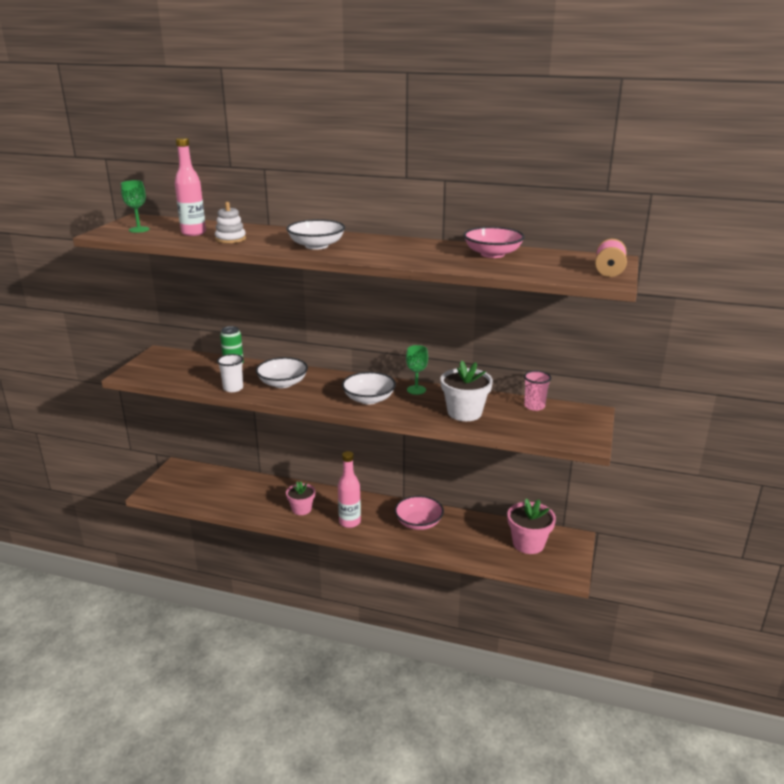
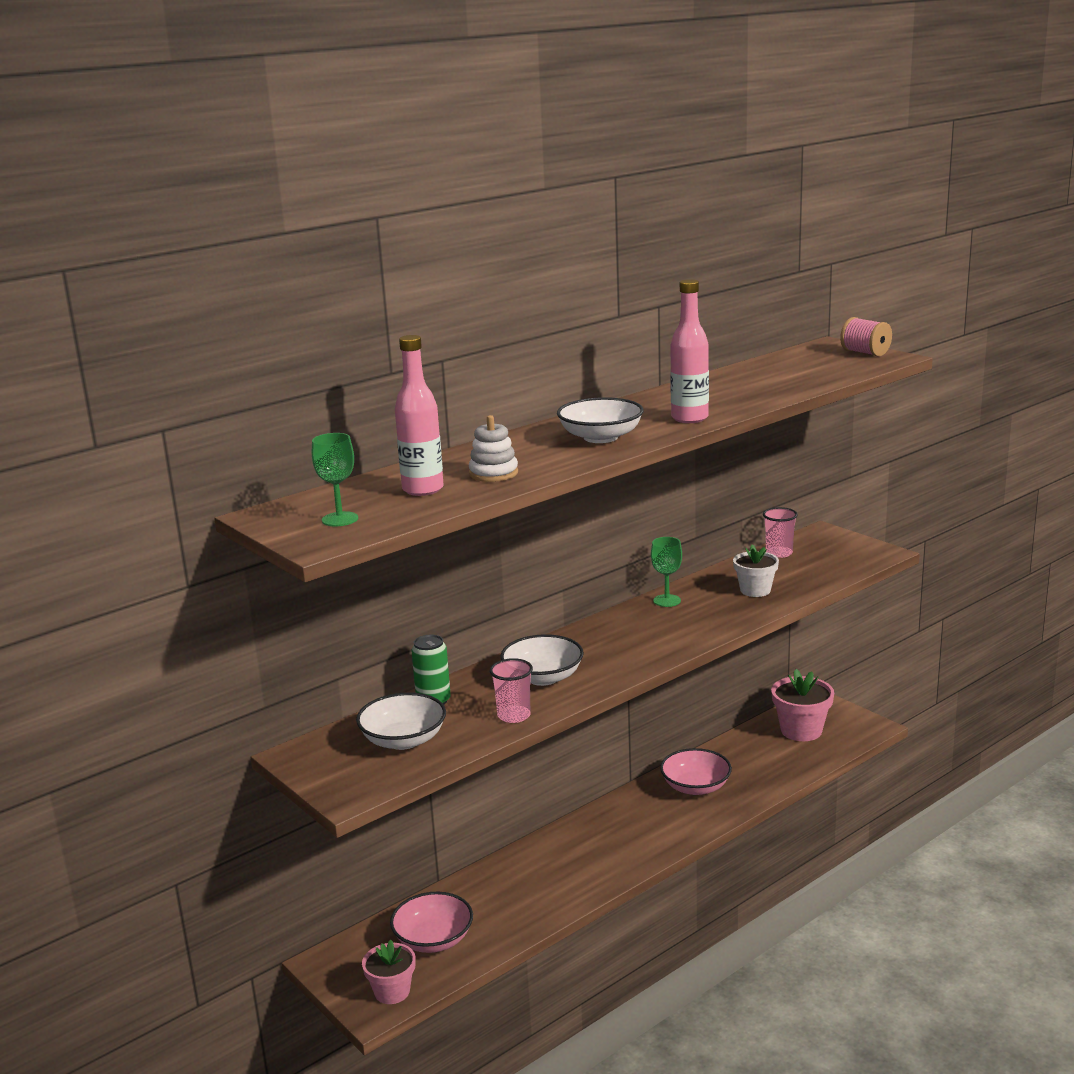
camera: 55 degrees left, 5 degrees down
white cup [217,354,243,392] -> pink cup [490,658,533,723]
pink flower pot [286,481,315,515] -> pink flower pot moved to [362,940,416,1004]
pink bottle [338,451,361,528] -> pink bottle moved to [670,279,709,423]
white bowl [342,372,396,404] -> white bowl moved to [356,692,446,750]
white flower pot [440,361,493,421] -> white flower pot [733,544,779,597], size x0.66
pink bowl [464,227,525,258] -> pink bowl moved to [390,892,473,953]

